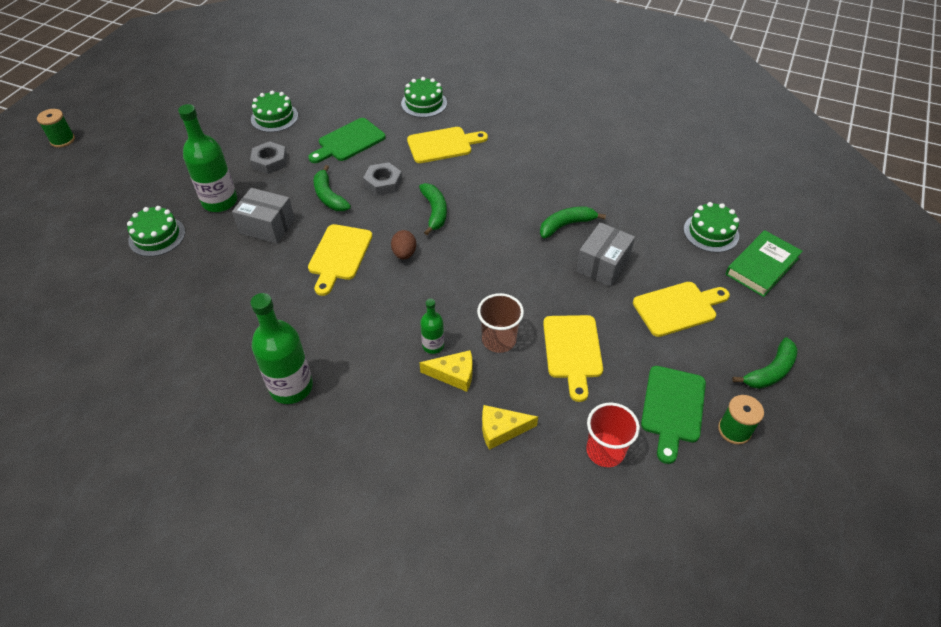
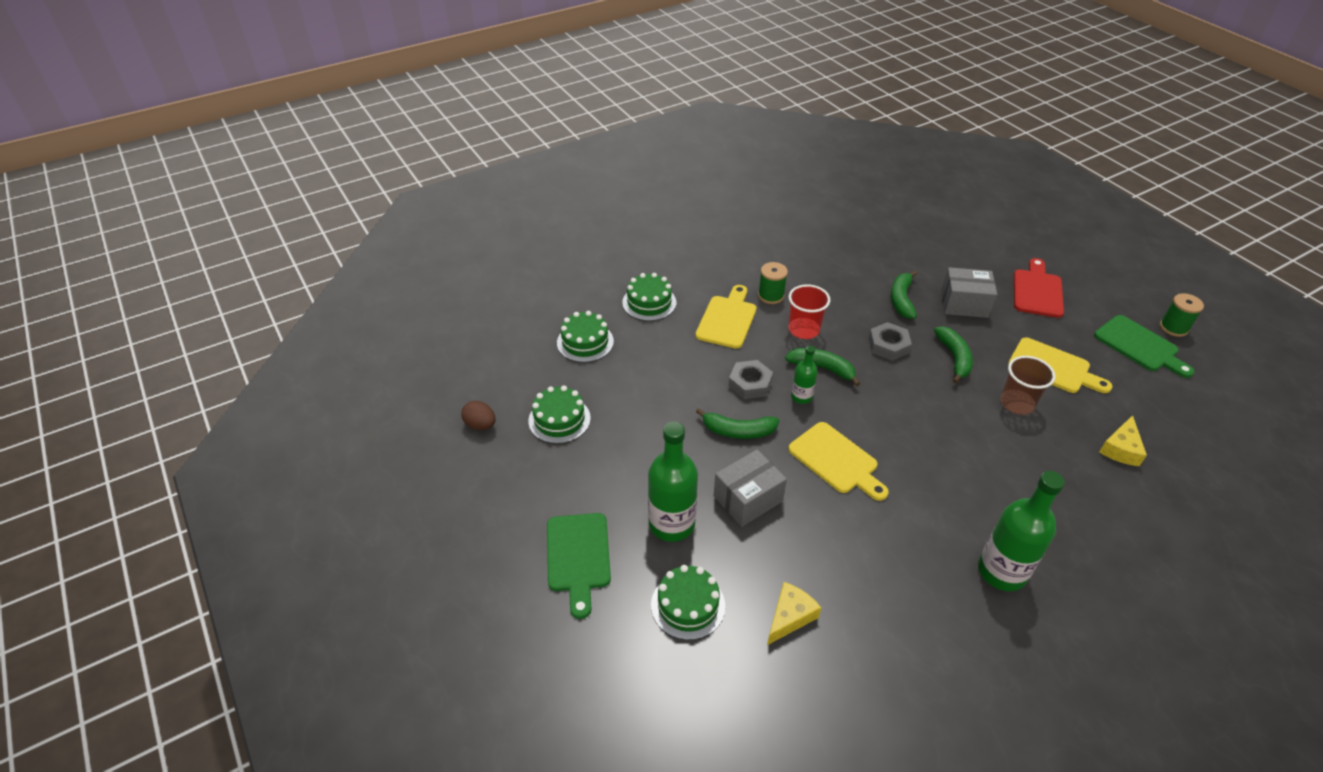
camera: 55 degrees left, 5 degrees down
green spool [37,109,75,148] -> green spool moved to [758,262,788,304]
grey nut [250,141,287,174] -> grey nut moved to [869,322,912,361]
green cutting board [308,118,386,163] -> green cutting board moved to [547,513,611,619]
brown egg [391,230,416,259] -> brown egg moved to [461,401,496,430]
yellow cheese [419,350,473,392] -> yellow cheese moved to [767,582,821,645]
green bottle [420,299,444,354] -> green bottle moved to [791,346,818,404]
grey box [576,222,635,287] -> grey box turned 60 degrees counterclockwise [941,267,997,318]
red cup [586,403,640,467] -> red cup moved to [789,284,830,339]
yellow cutting board [633,282,730,337] -> red cutting board [1014,258,1064,318]
green cake [683,202,739,253] -> green cake moved to [557,311,614,363]
green book [725,230,803,297] -> none
green banana [732,337,798,389] -> green banana moved to [934,326,973,383]

